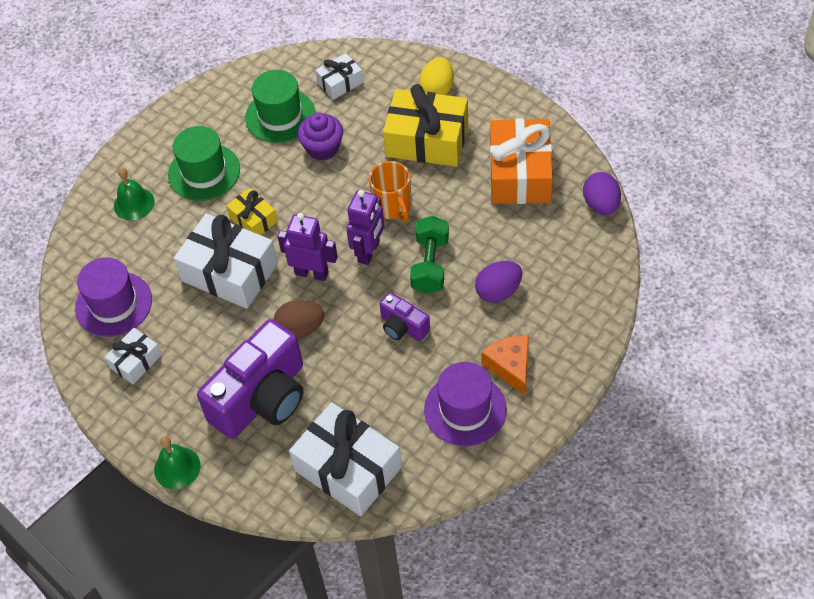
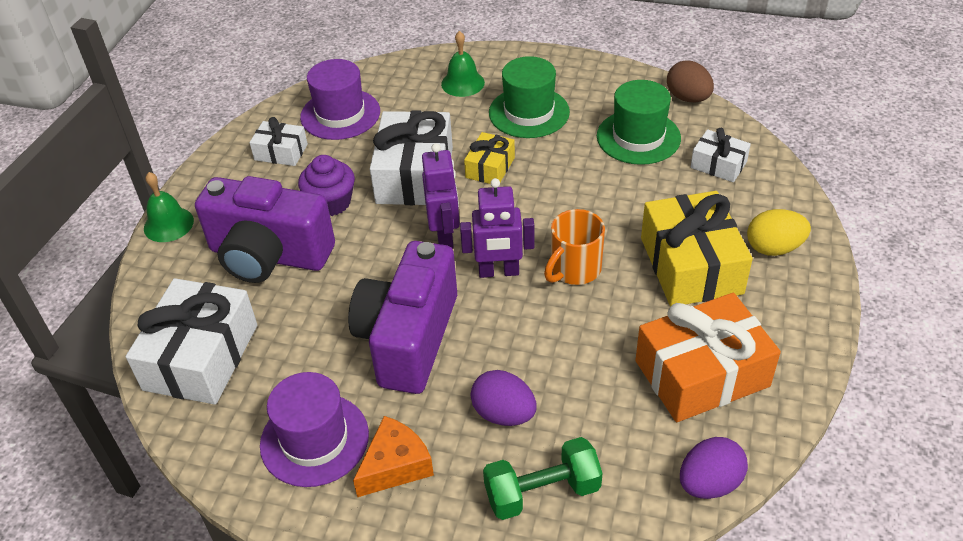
camera: 65 degrees right, 10 degrees down
brown egg [274,300,324,339] -> brown egg moved to [667,60,714,102]
purple cupcake [298,113,343,161] -> purple cupcake moved to [298,155,355,216]
purple camera [380,292,430,341] -> purple camera [348,241,457,394], size x2.08
green dumbbell [410,216,449,294] -> green dumbbell moved to [483,437,603,520]

